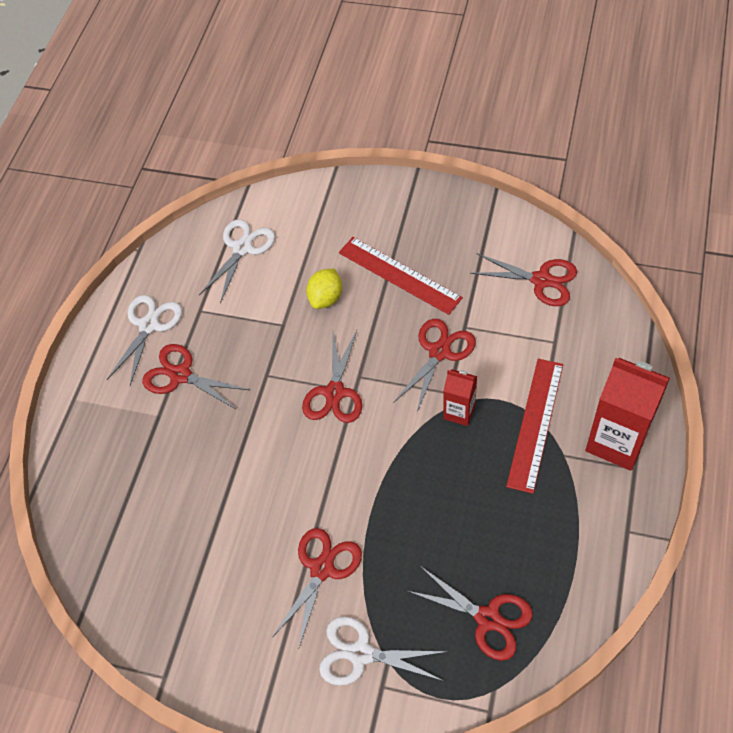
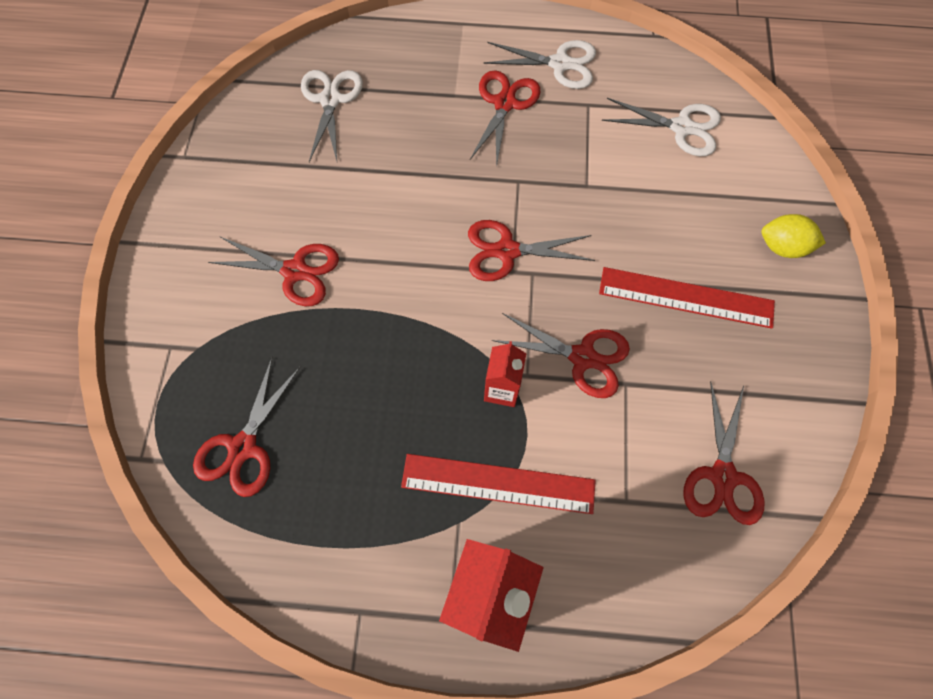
camera: 75 degrees right, 10 degrees up
yellow lemon [306,269,342,309] -> yellow lemon moved to [762,214,826,258]
white scissors [319,616,449,686] -> white scissors moved to [301,70,363,162]
red ruler [339,237,463,315] -> red ruler turned 75 degrees clockwise [599,267,775,329]

